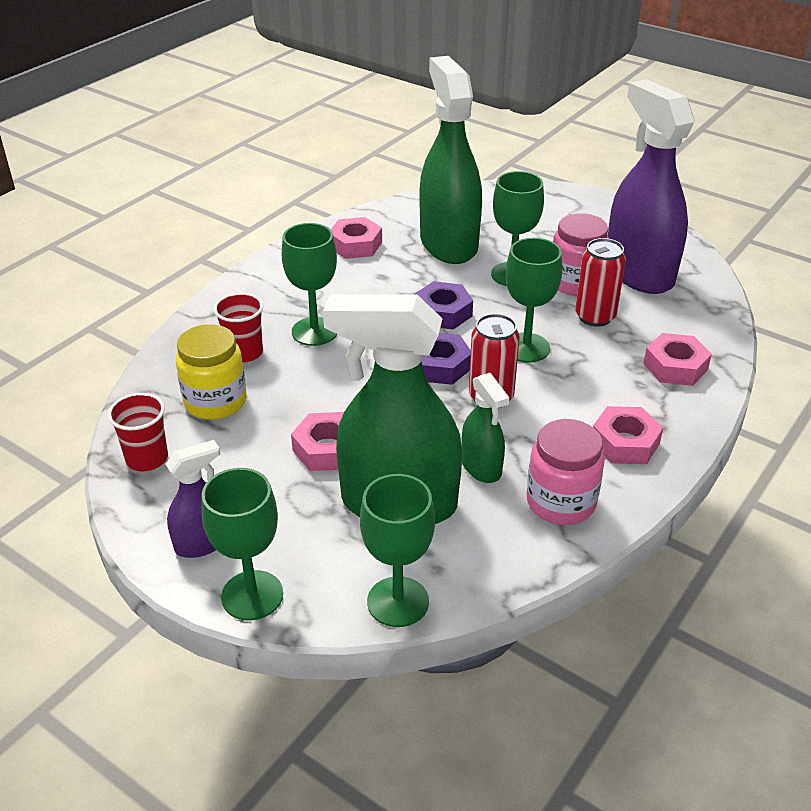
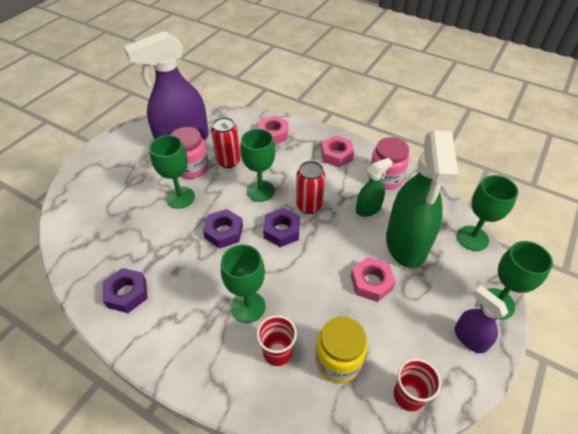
camera: 95 degrees left, 10 degrees up
pink nut [330,217,382,259] -> purple nut [103,268,148,313]
green spray bottle [420,56,482,264] -> none

